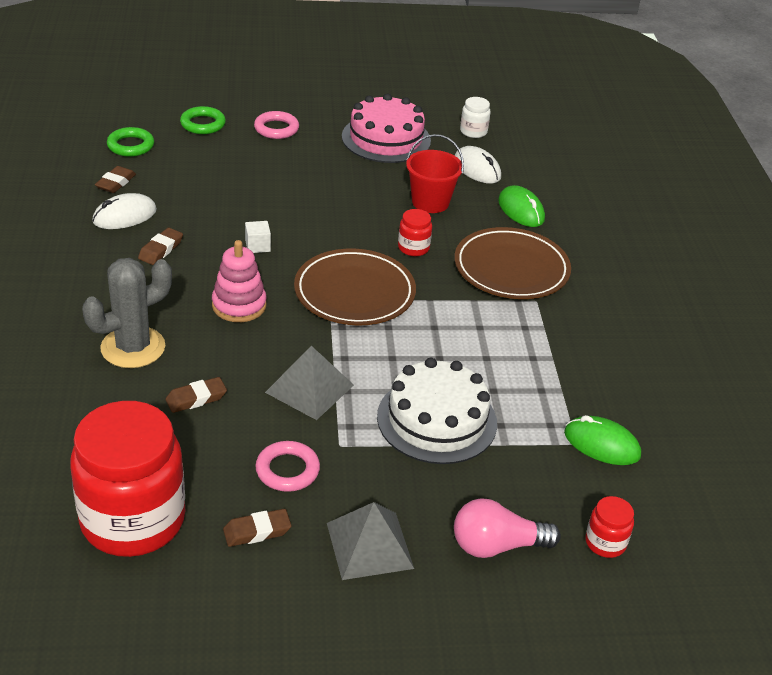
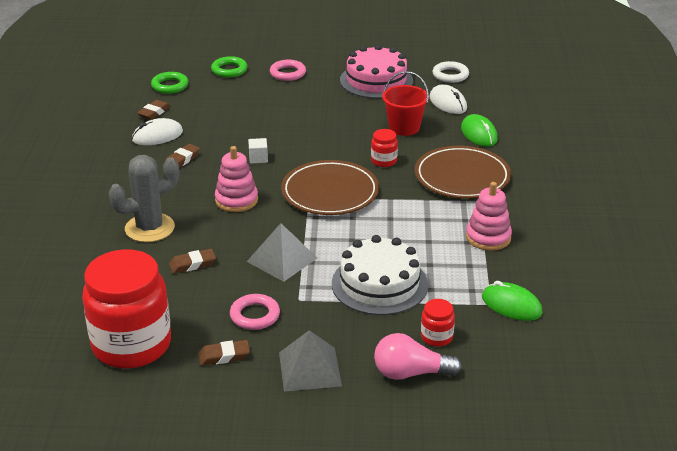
camera: 10 degrees right, 5 degrees down
white jar [460,97,491,138] -> white ring [433,61,469,83]
red jar [585,496,634,558] -> red jar moved to [421,299,455,347]
none -> pink stacking toy [466,182,512,251]

